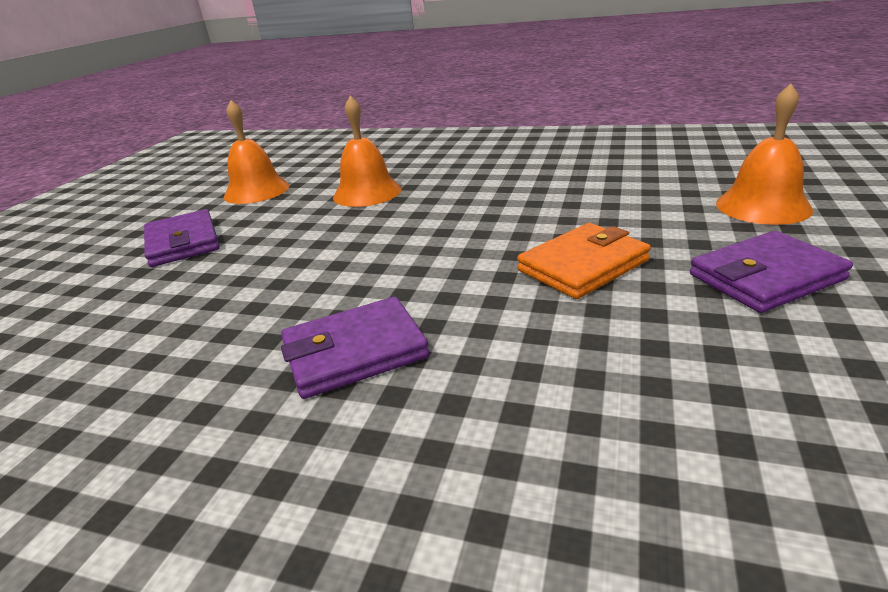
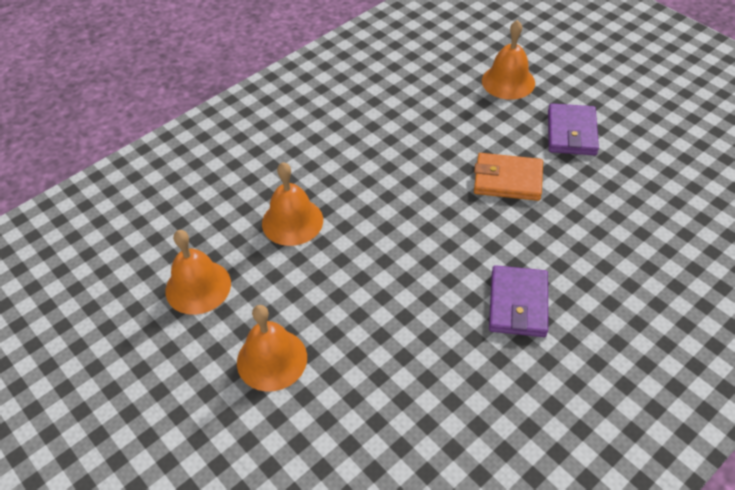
camera: 60 degrees left, 20 degrees up
purple wallet [144,209,220,267] -> orange bell [237,305,307,392]
orange wallet [517,223,651,299] -> orange wallet turned 75 degrees counterclockwise [474,153,543,201]

